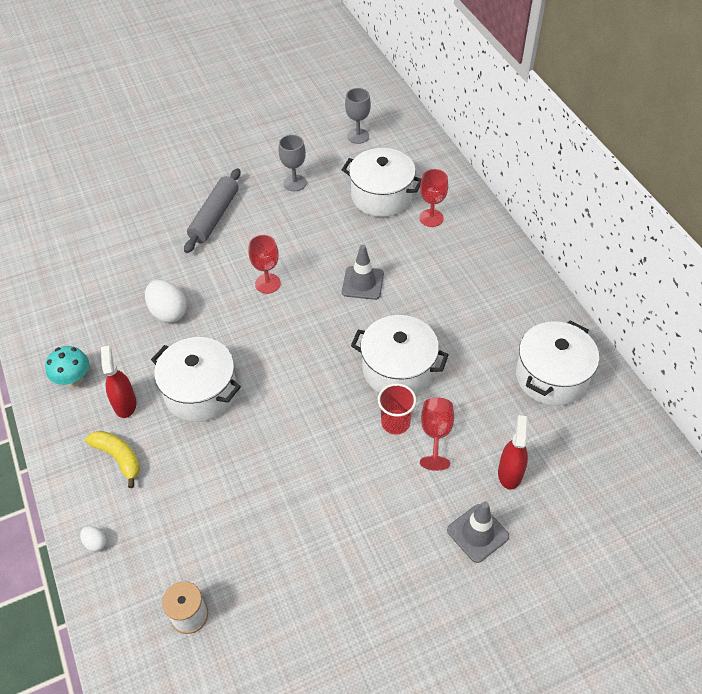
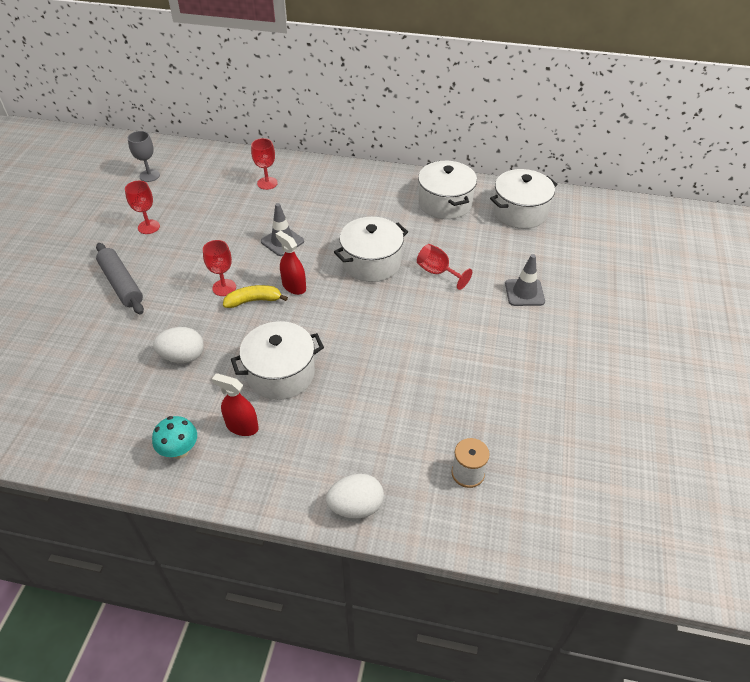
camera: 55 degrees left, 5 degrees down
white egg [80,526,106,552] -> white egg [326,474,384,519], size x2.03
yellow banana [85,431,140,488] -> yellow banana moved to [223,285,288,308]
grey goblet [279,134,307,191] -> red goblet [125,181,160,234]
white pot [342,148,421,217] -> white pot moved to [490,169,558,229]
red cup [378,383,416,435] -> none
red spray bottle [498,415,528,490] -> red spray bottle moved to [276,231,306,295]

